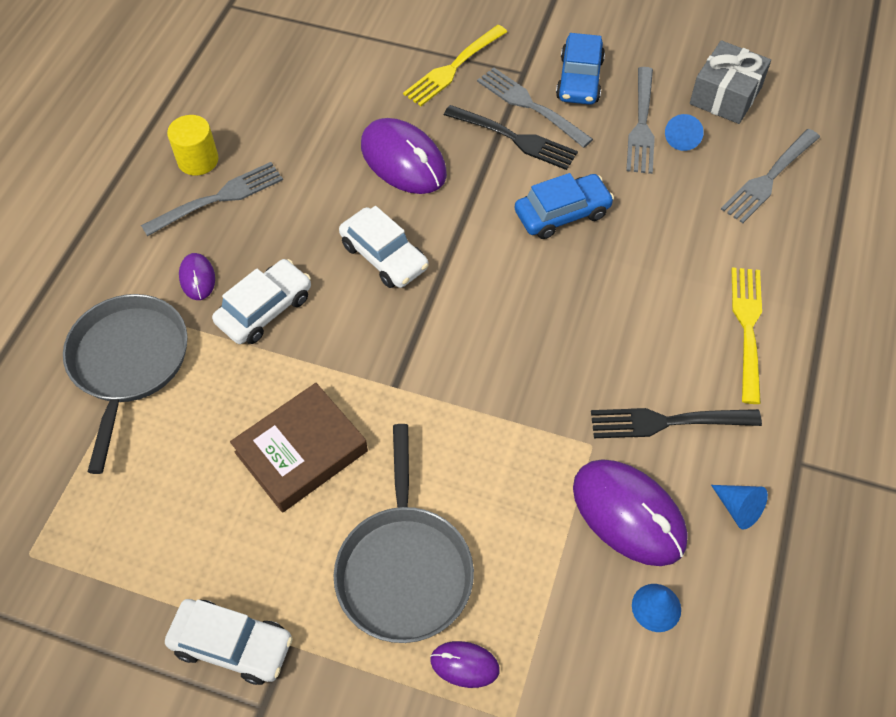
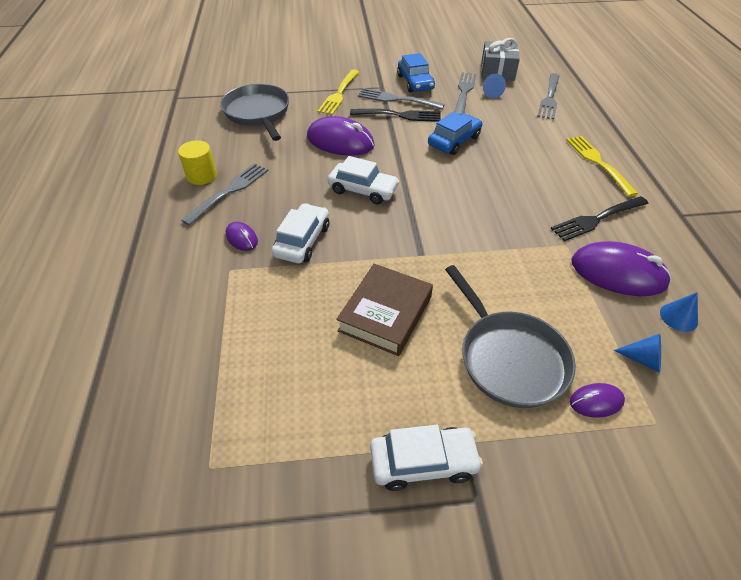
camera: 25 degrees left, 10 degrees down
grey pan [63,294,188,474] -> grey pan moved to [220,84,289,141]
grey fork [626,67,655,174] -> grey fork turned 150 degrees counterclockwise [455,72,476,115]
blue cone [711,485,768,530] -> blue cone moved to [613,334,661,373]

